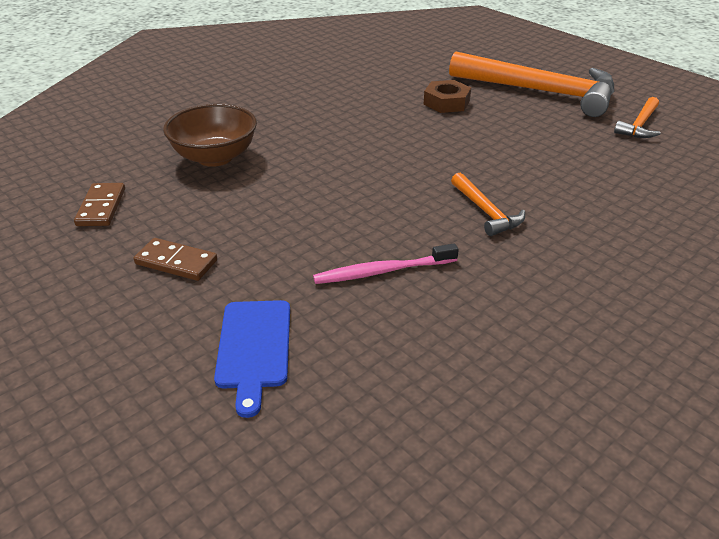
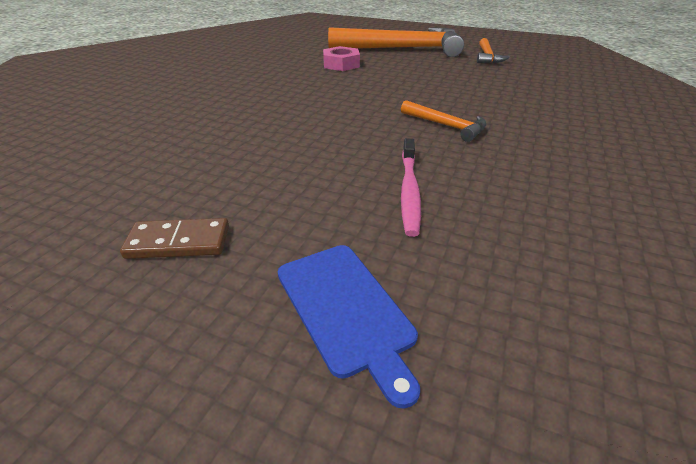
camera: 25 degrees left, 0 degrees up
brown domino [74,183,125,226] -> none
brown bowl [163,104,257,167] -> none
pink toothbrush [313,243,459,284] -> pink toothbrush turned 45 degrees counterclockwise [401,138,421,237]
brown nut [424,80,471,113] -> pink nut [323,46,360,71]

